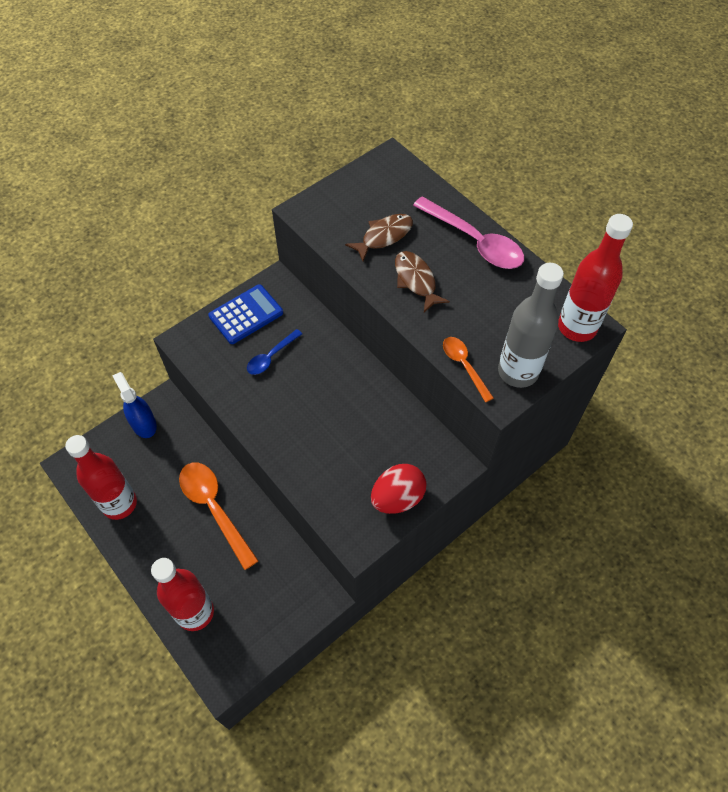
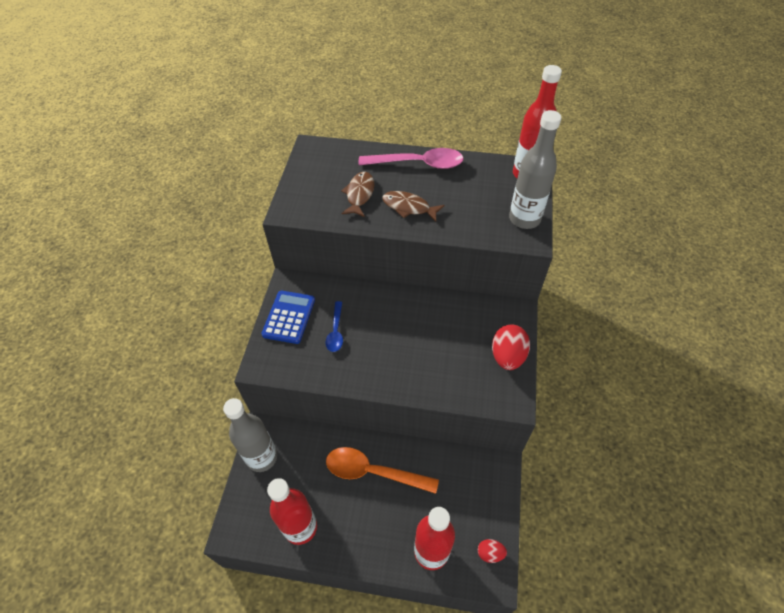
camera: 40 degrees left, 5 degrees down
blue spray bottle [112,372,157,438] -> grey bottle [223,398,277,472]
orange spoon [443,337,494,402] -> none
none -> red egg [478,539,507,563]

